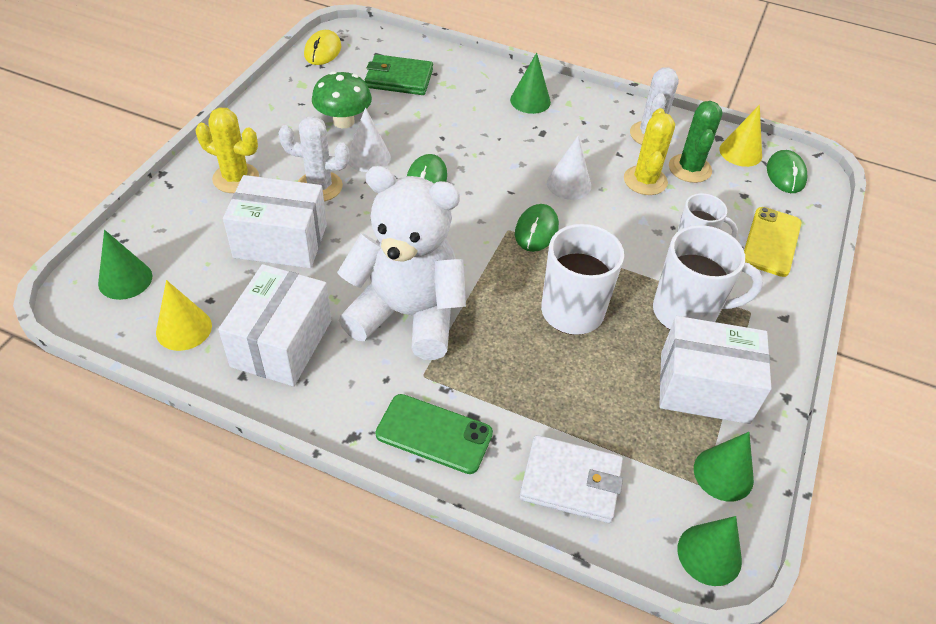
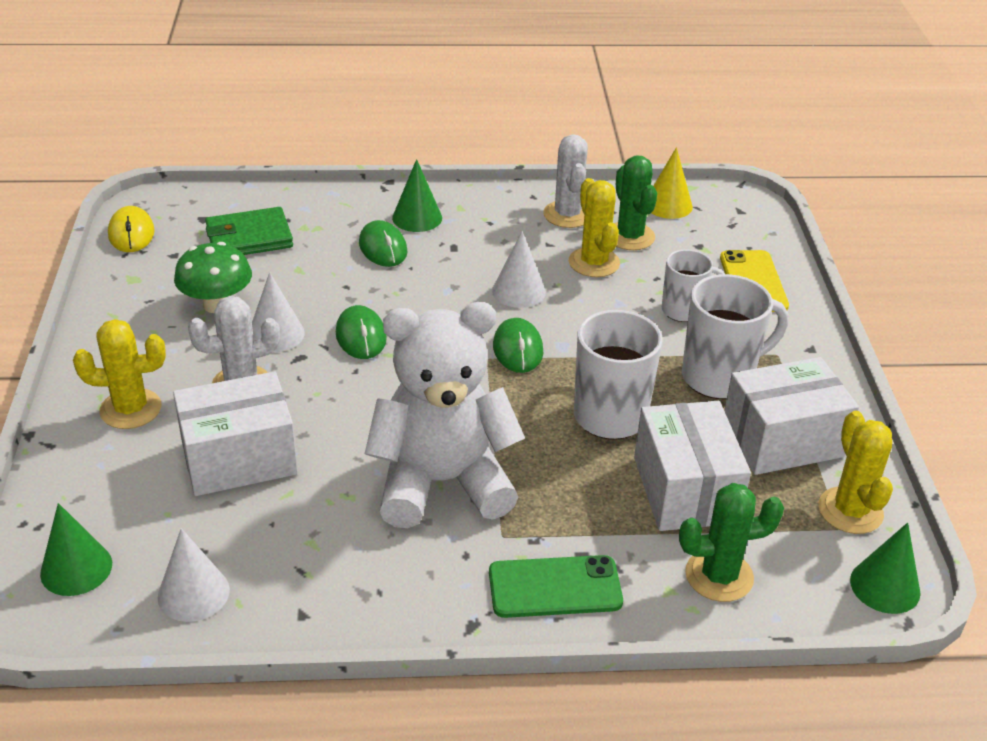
camera: 25 degrees left, 10 degrees down
yellow cone [156,280,212,351] -> white cone [158,528,230,622]
white box [218,264,331,386] -> white box moved to [634,401,751,531]
white wallet [519,435,623,523] -> green cactus [679,483,784,602]
green cone [694,432,754,502] -> yellow cactus [819,411,893,534]
green mouse [767,150,807,193] -> green mouse moved to [359,220,408,267]

